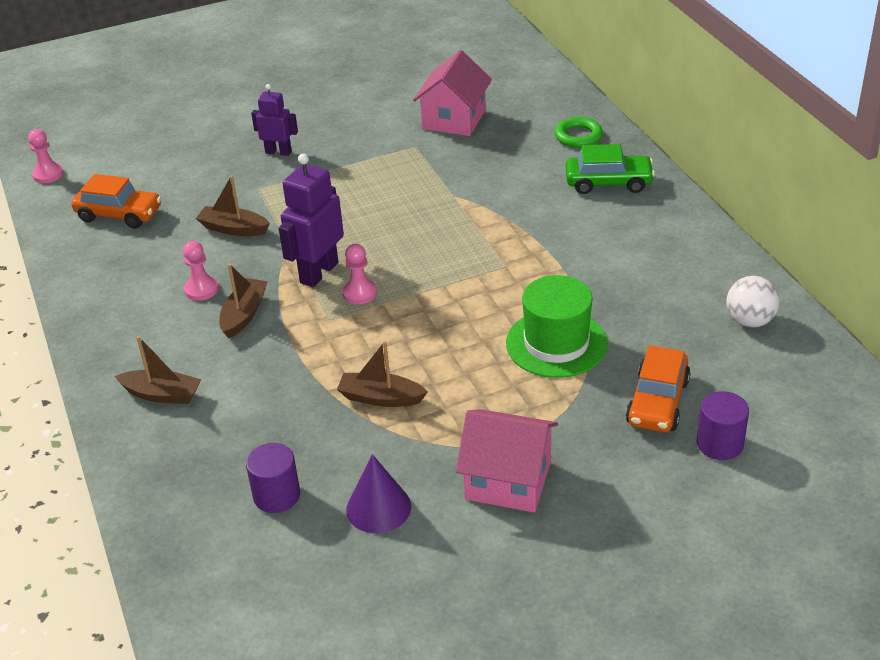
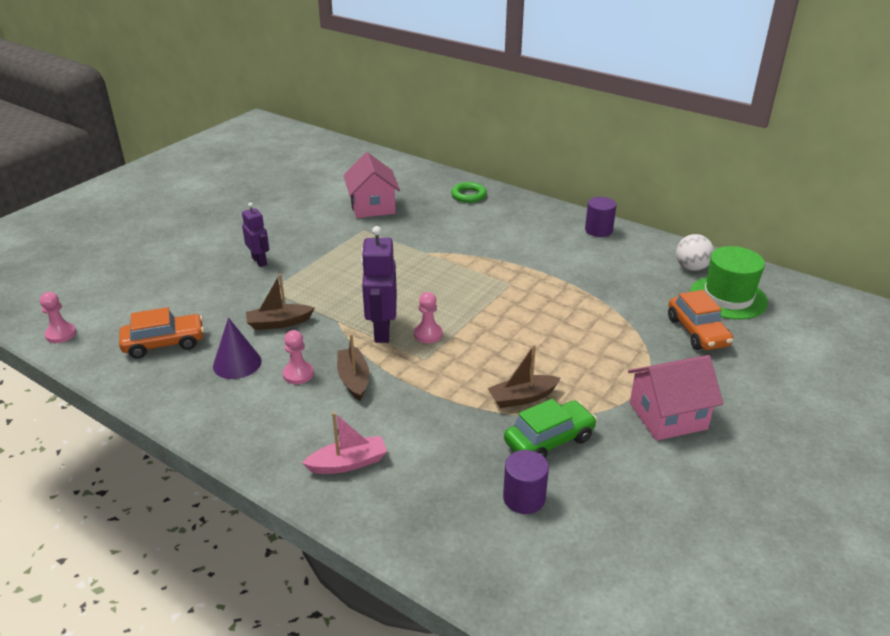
camera: 35 degrees left, 5 degrees down
brown boat [115,336,201,404] -> pink boat [302,412,387,474]
purple robot [251,84,298,156] -> purple robot turned 75 degrees clockwise [242,202,269,267]
purple cone [346,454,411,533] -> purple cone moved to [213,317,262,379]
green hat [506,275,608,378] -> green hat moved to [690,246,768,320]
green car [566,144,655,194] -> green car moved to [504,399,597,458]
purple cylinder [697,391,749,460] -> purple cylinder moved to [585,197,617,237]

